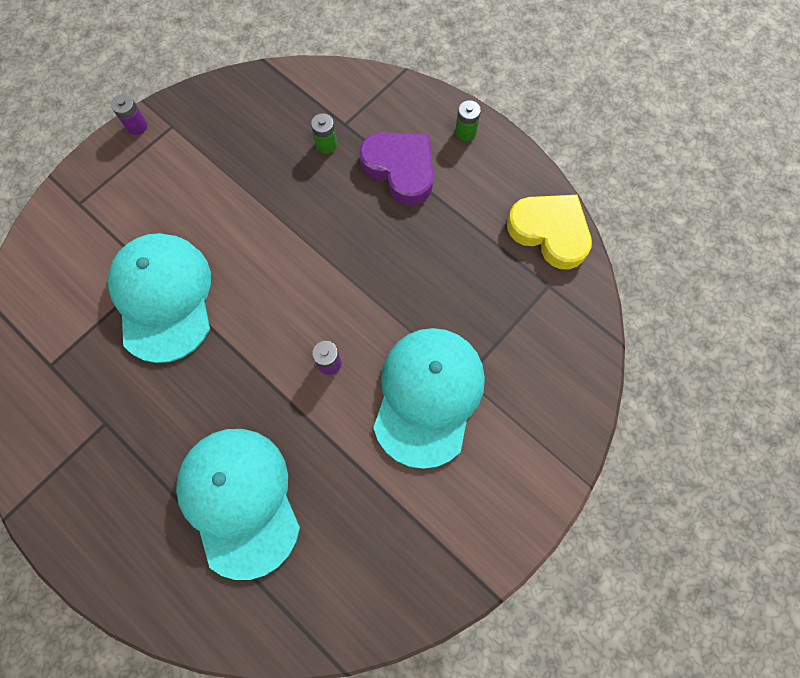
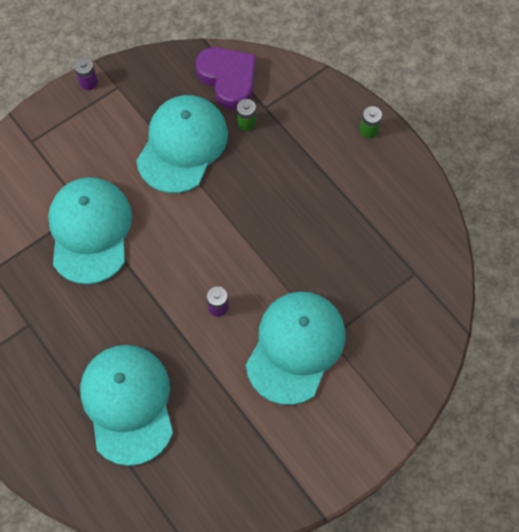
camera: 10 degrees right, 5 degrees down
purple heart [359,132,434,205] -> purple heart moved to [196,47,256,109]
yellow heart [507,195,592,270] -> none
none -> turquoise cap [136,95,228,193]

